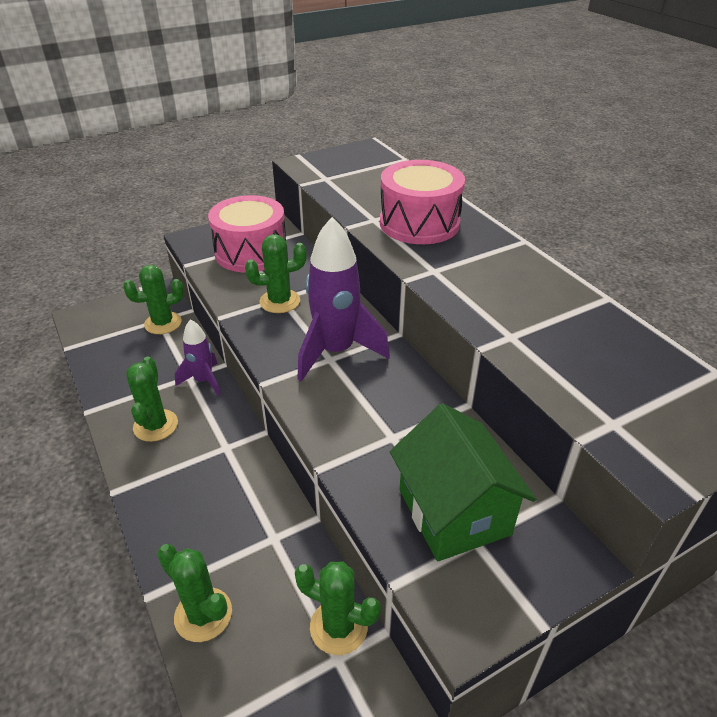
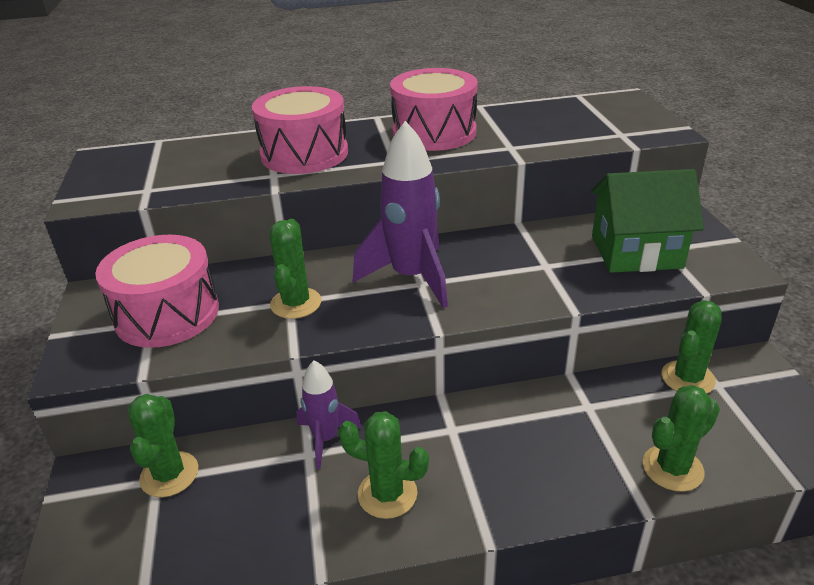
camera: 70 degrees left, 5 degrees down
none -> pink drum [390,68,478,151]

